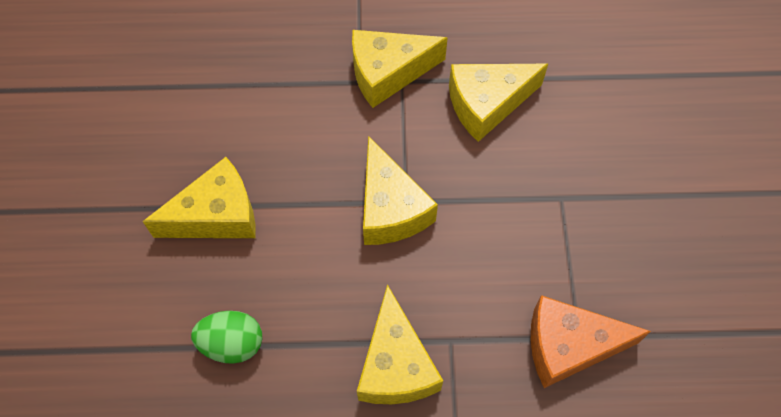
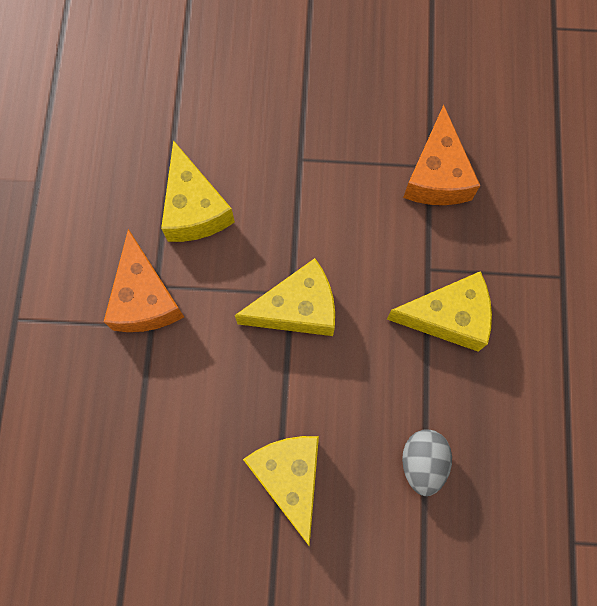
camera: 85 degrees left, 10 degrees up
green egg [191,311,262,364] -> grey egg [402,430,452,496]
yellow cheese [352,30,448,108] -> orange cheese [104,229,184,332]

